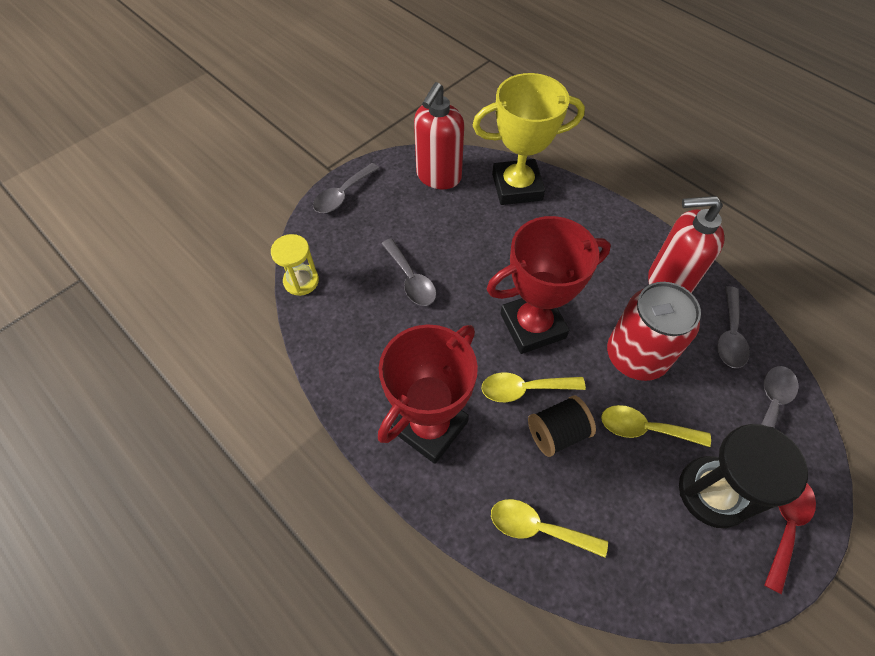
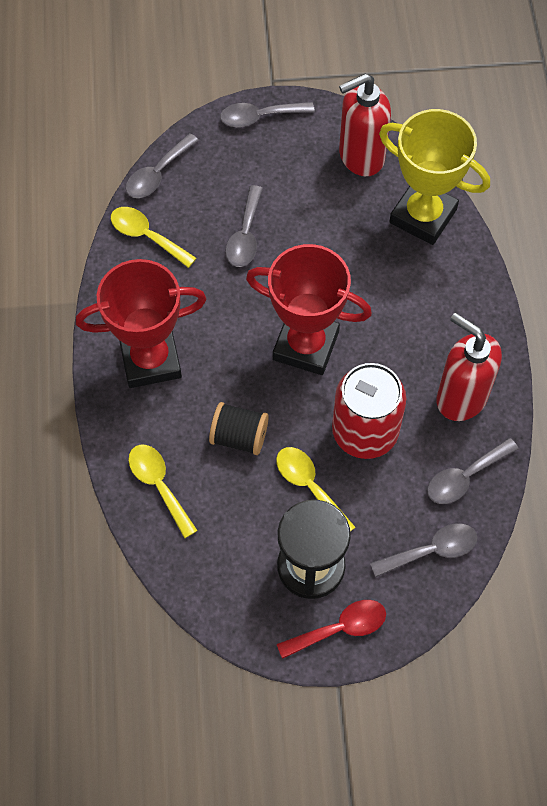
camera: 40 degrees right, 5 degrees up
yellow hourglass [271,234,319,296] -> grey spoon [126,133,199,198]
yellow spoon [482,373,586,402] -> yellow spoon moved to [111,207,196,268]

